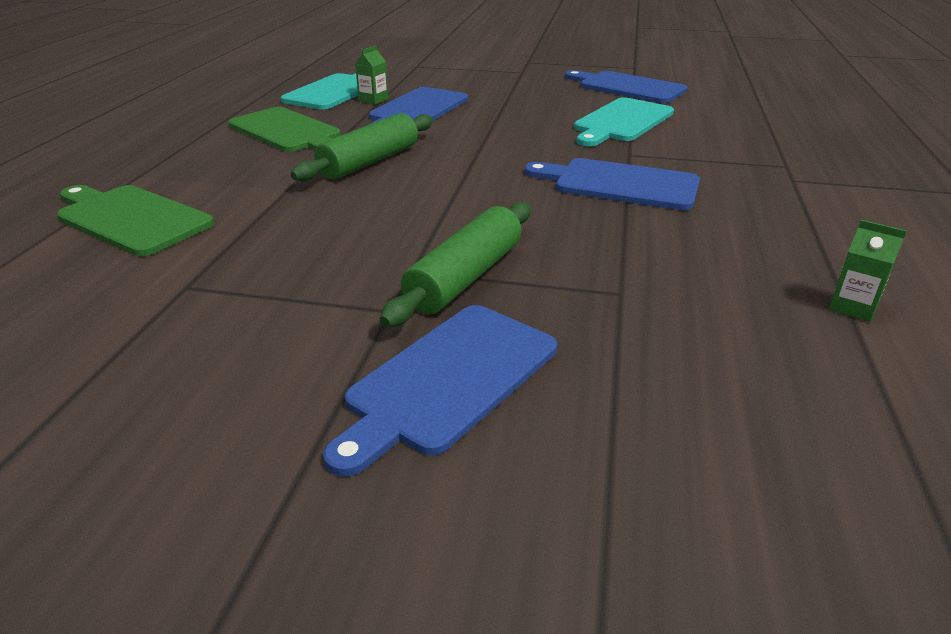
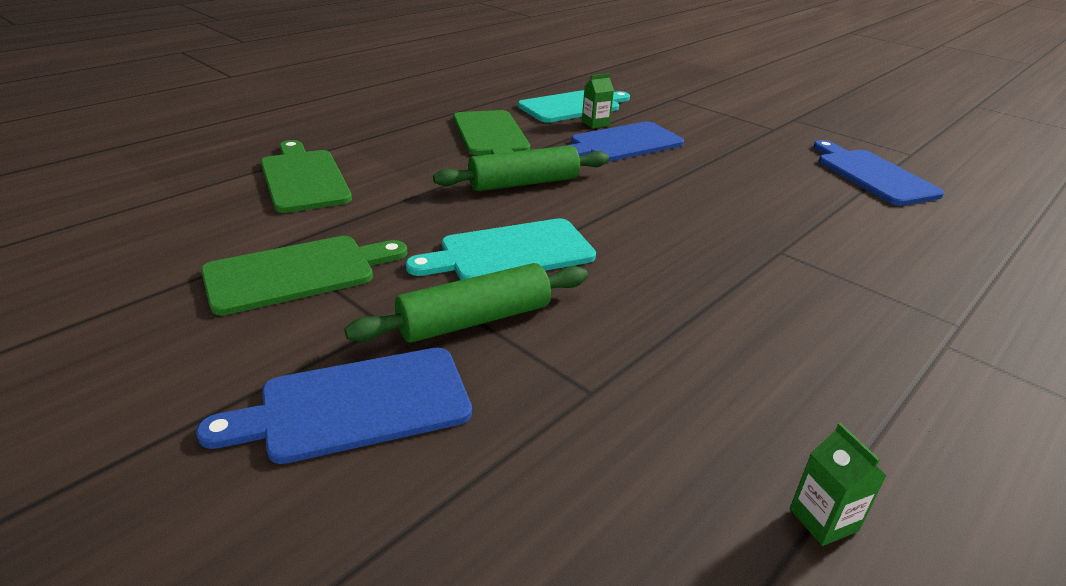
camera: 30 degrees right, 0 degrees up
blue cutting board [524,158,700,210] -> none
turquoise cutting board [574,97,674,146] -> turquoise cutting board moved to [406,218,596,280]
none -> green cutting board [201,236,407,315]

